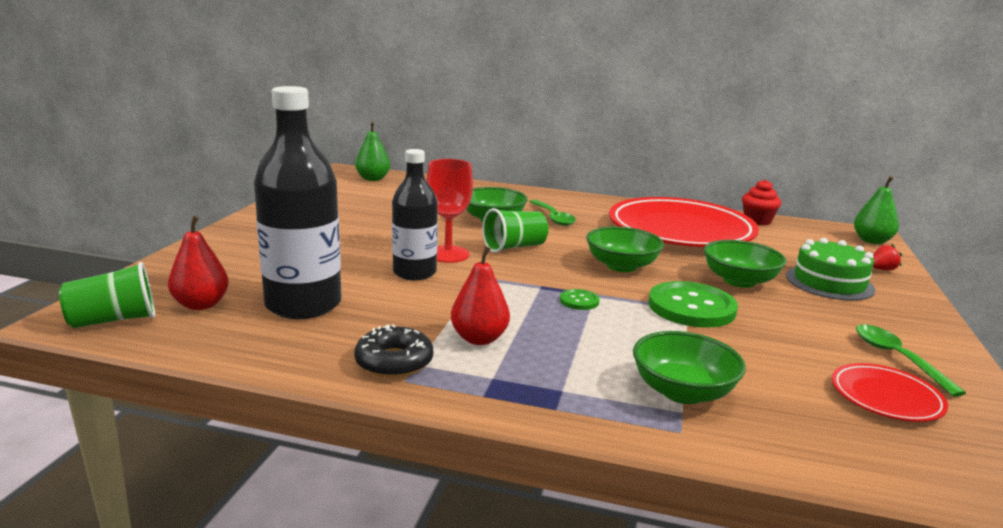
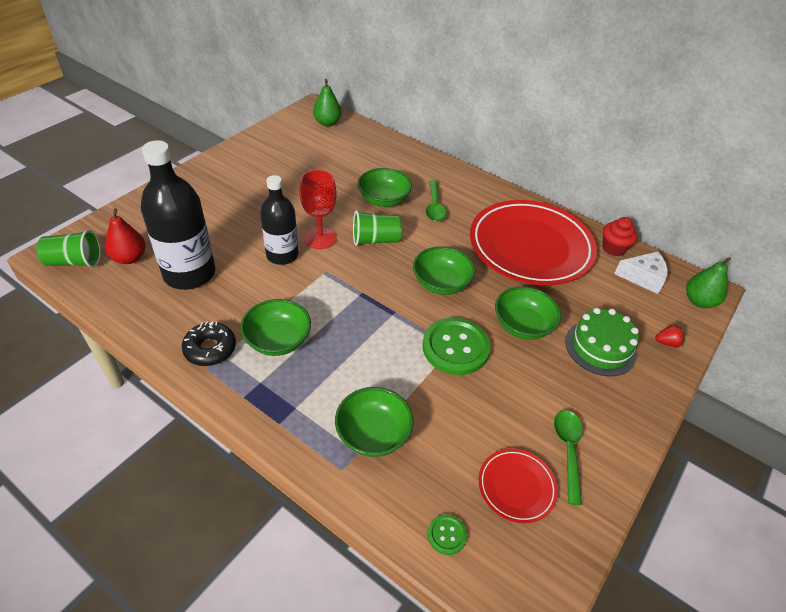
camera: 20 degrees right, 25 degrees up
red pear [451,246,510,345] -> green bowl [240,299,311,356]
green button [560,289,600,310] -> green button moved to [427,514,467,555]
none -> white cheese [614,251,668,294]

